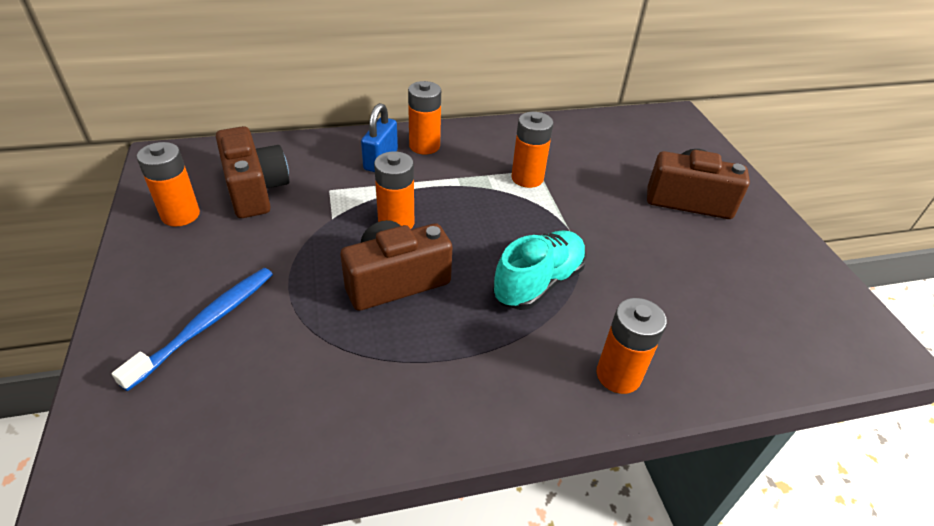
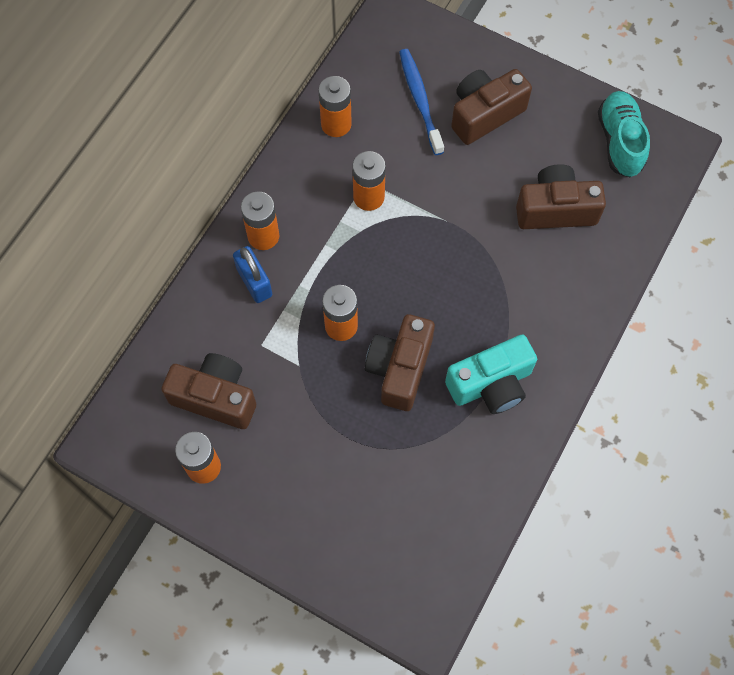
camera: 45 degrees left, 25 degrees up
blue toothbrush [112,268,273,391] -> blue toothbrush moved to [399,49,444,155]
turquoise shoe [493,230,587,310] -> turquoise shoe moved to [598,91,650,177]
orange battery [597,298,667,394] -> orange battery moved to [318,76,352,137]
none -> turquoise camera [445,334,537,414]
none -> brown camera [516,164,606,229]

